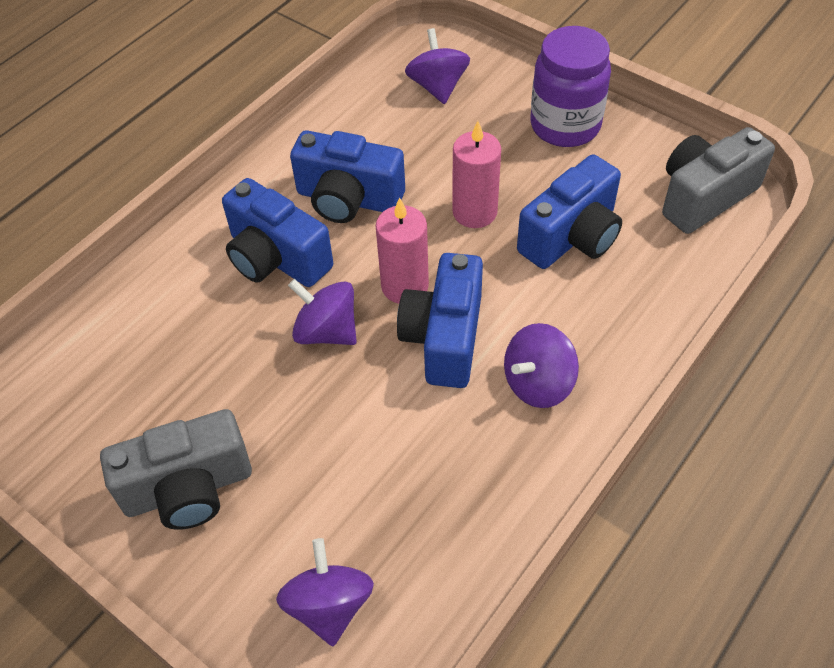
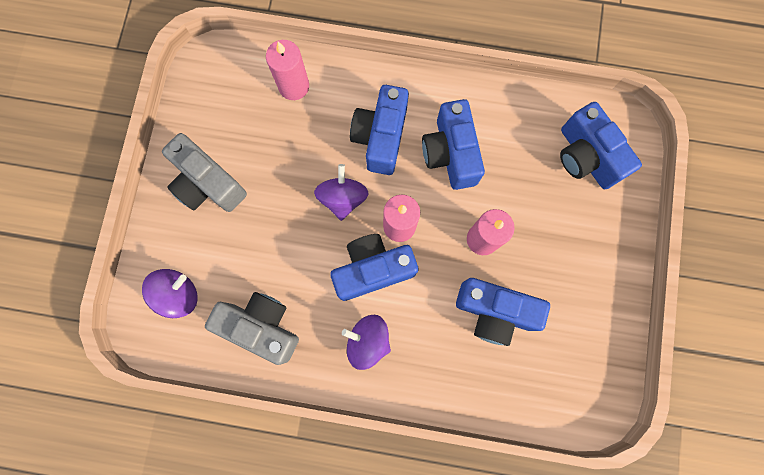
camera: 60 degrees right, 25 degrees up
purple spinning top [405,28,470,104] -> blue camera [560,102,642,189]
purple jar [530,26,611,147] -> none
grey camera [662,127,775,234] -> grey camera moved to [205,292,299,365]
none -> pink candle [266,40,309,100]

